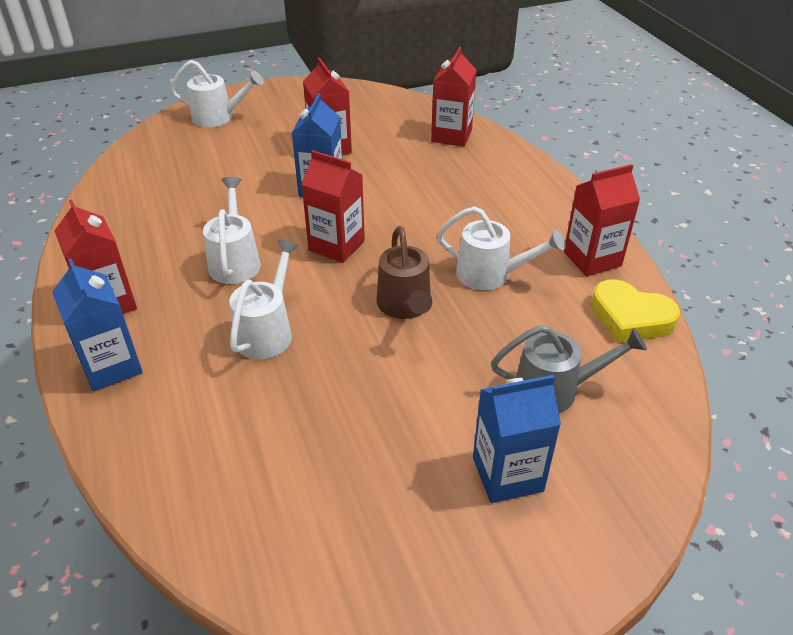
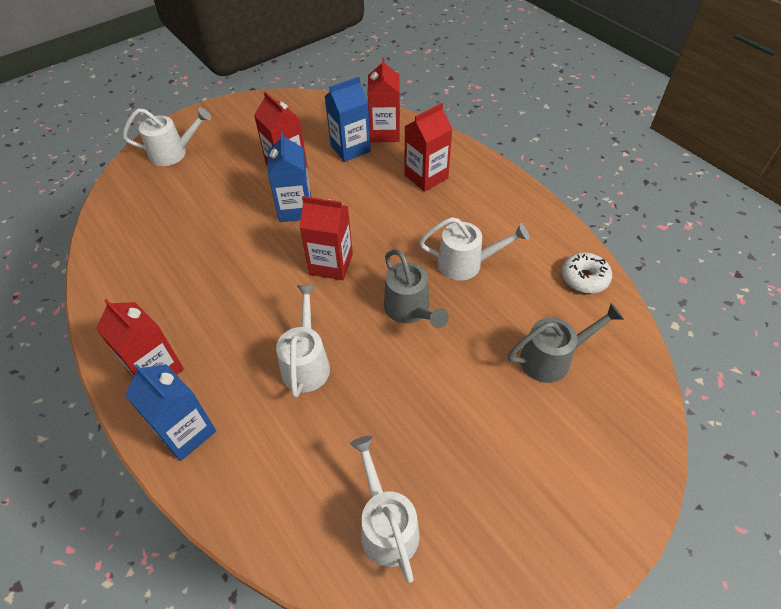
camera: 15 degrees left, 10 degrees up
white watering can [203,177,261,284] -> white watering can moved to [350,436,420,583]
brown watering can [377,226,432,319] -> grey watering can [384,249,449,328]
blue carton [473,375,561,503] -> blue carton moved to [325,77,371,162]
red carton [564,164,640,276] -> red carton moved to [405,103,452,192]
yellow heart [591,279,680,343] -> white donut [562,252,612,293]

